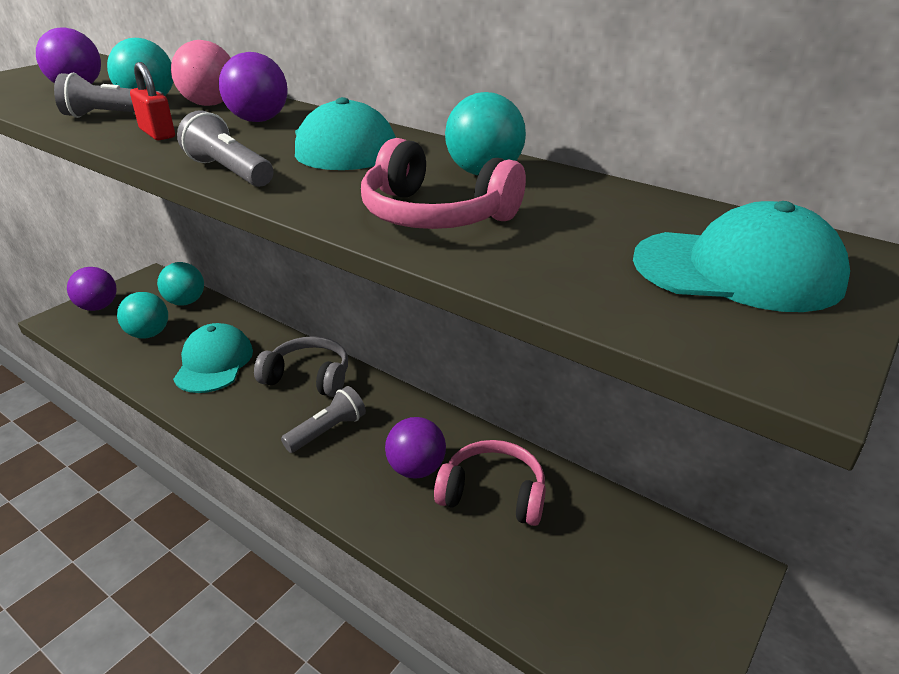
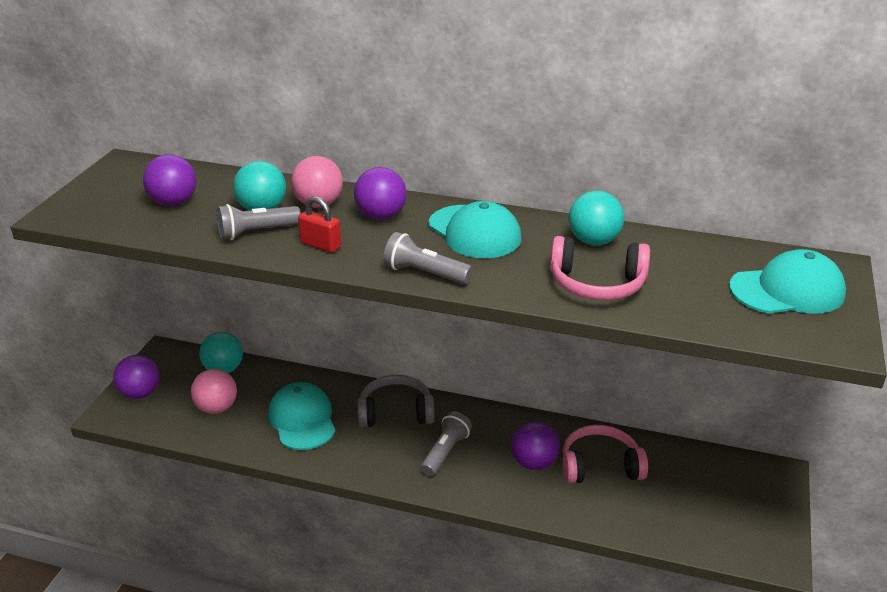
camera: 20 degrees left, 0 degrees up
turquoise ball [117,292,168,338] -> pink ball [191,369,237,414]

